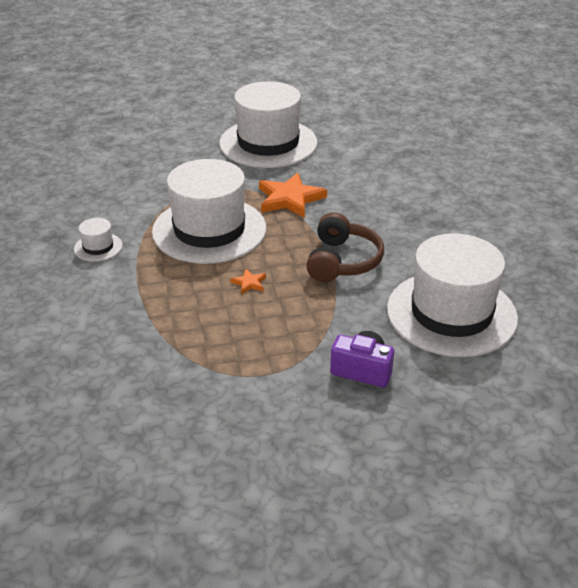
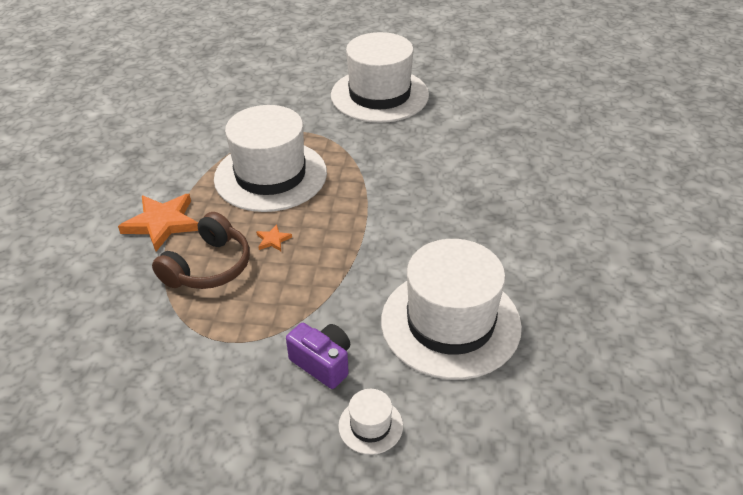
camera: 20 degrees right, 5 degrees up
white hat [74,218,123,262] -> white hat moved to [338,389,403,455]
orange star [259,173,327,218] -> orange star moved to [118,194,198,252]
brown headphones [306,212,384,282] -> brown headphones moved to [152,212,250,289]

